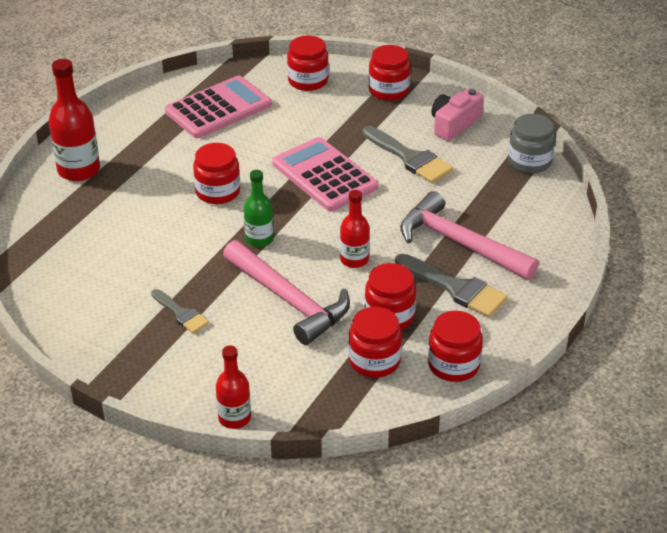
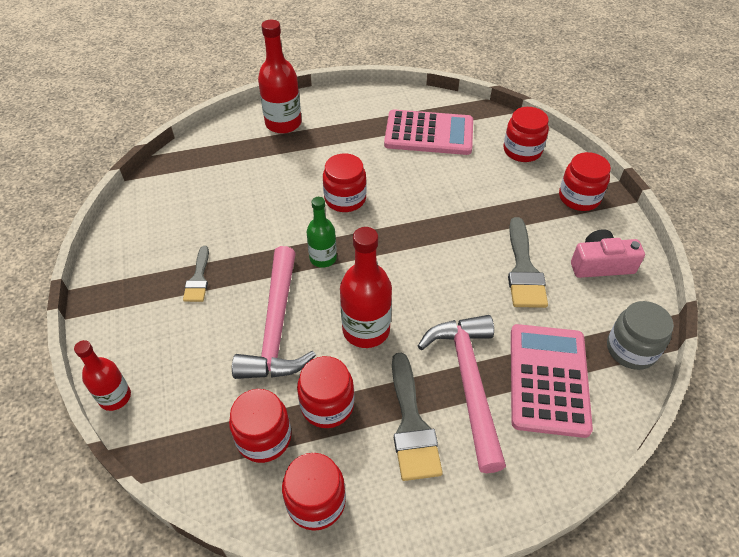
camera: 45 degrees right, 10 degrees up
pink calculator [272,137,379,212] -> pink calculator moved to [511,324,593,438]
red bottle [340,190,370,268] -> red bottle [340,227,392,348], size x1.60

